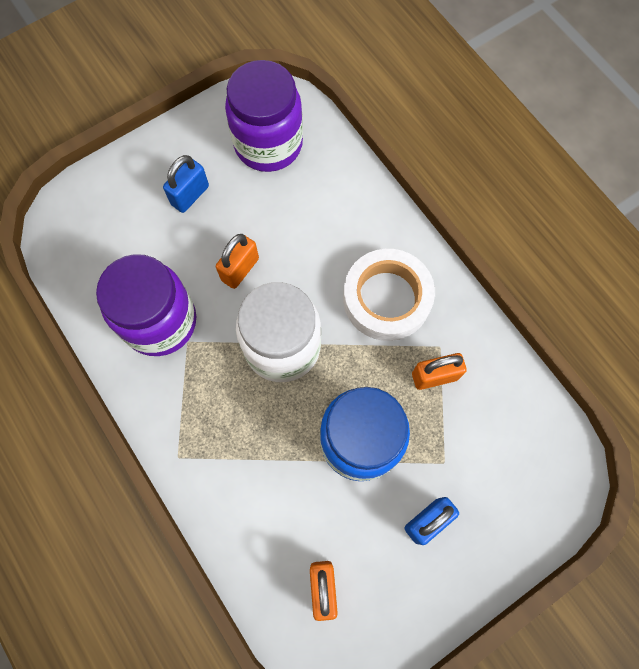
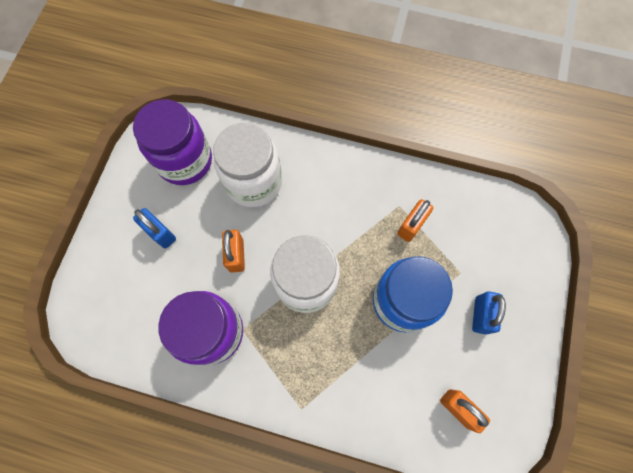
camera: 40 degrees left, 0 degrees up
blue padlock [163,155,209,213] -> blue padlock turned 45 degrees counterclockwise [133,208,176,248]
white tape [343,249,435,341] -> none
none -> white jar [213,123,282,207]

